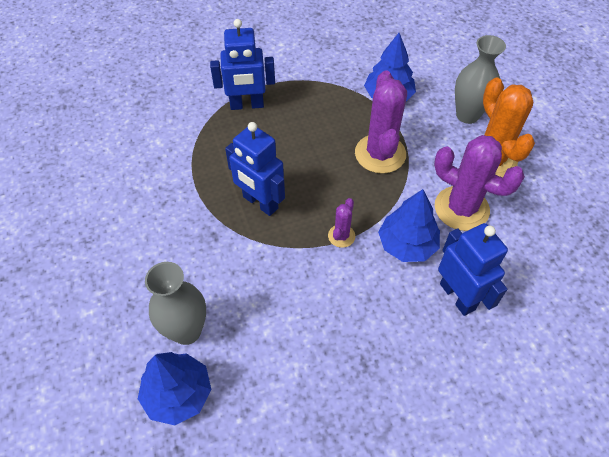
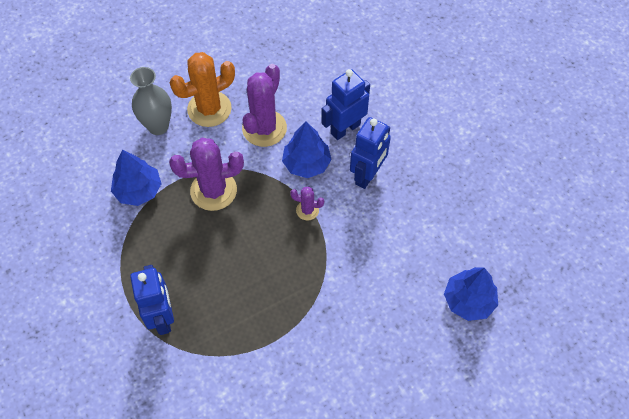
camera: 100 degrees left, 5 degrees up
grey vase [145,262,206,345] -> none
blue robot [225,122,285,216] -> blue robot moved to [350,117,391,189]

